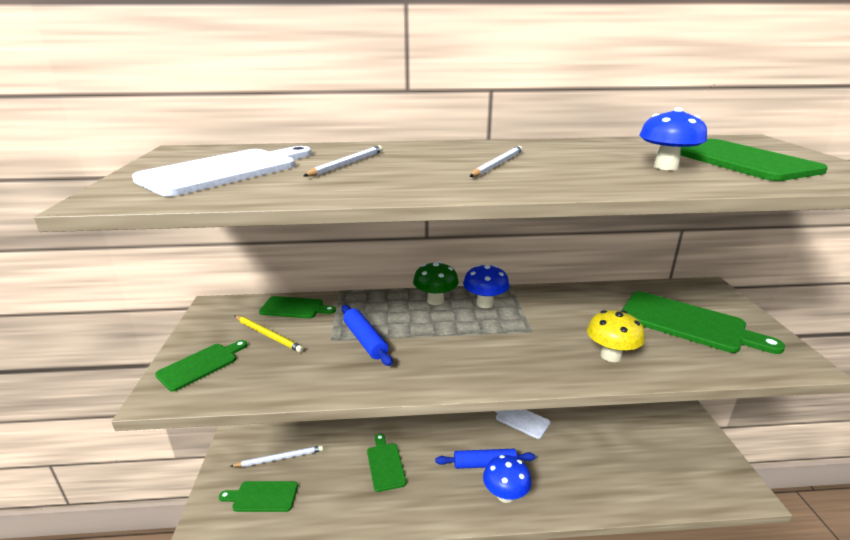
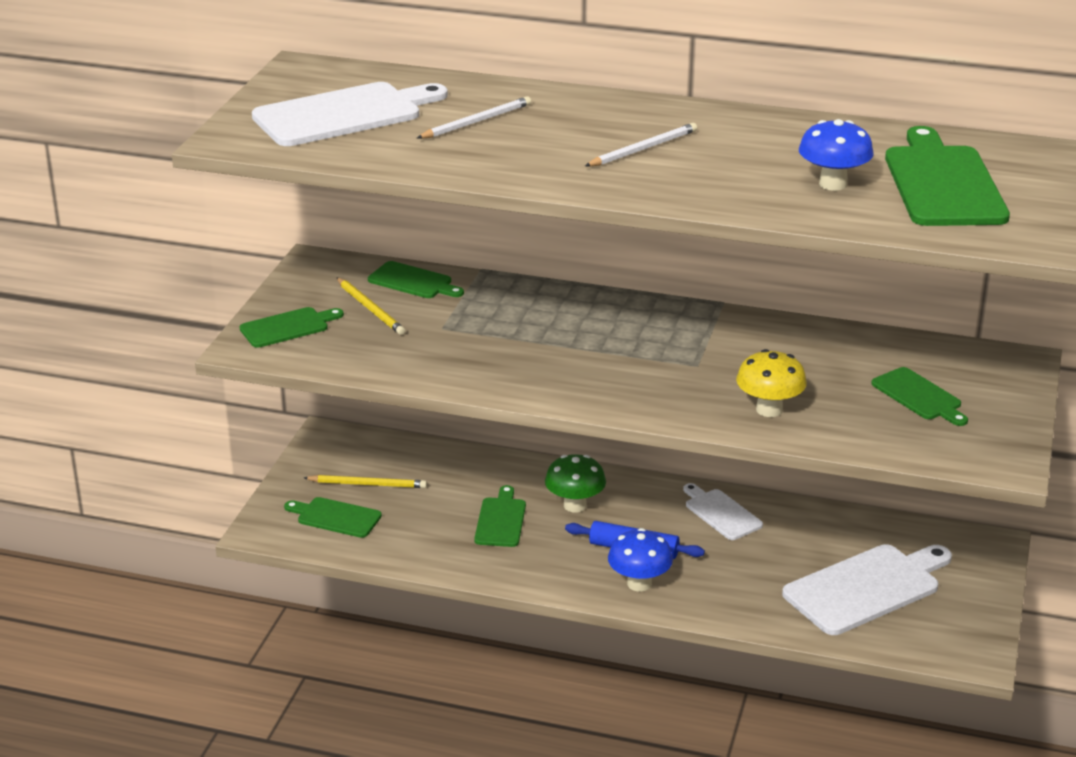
camera: 20 degrees right, 5 degrees up
white pencil [230,445,323,467] -> yellow pencil [304,475,427,488]
blue rolling pin [341,305,392,366] -> none
green mushroom [413,262,459,305] -> green mushroom moved to [545,454,606,513]
blue mushroom [463,265,510,308] -> none
green cutting board [622,291,785,354] -> green cutting board [871,367,968,426], size x0.55
none -> white cutting board [782,544,952,635]

